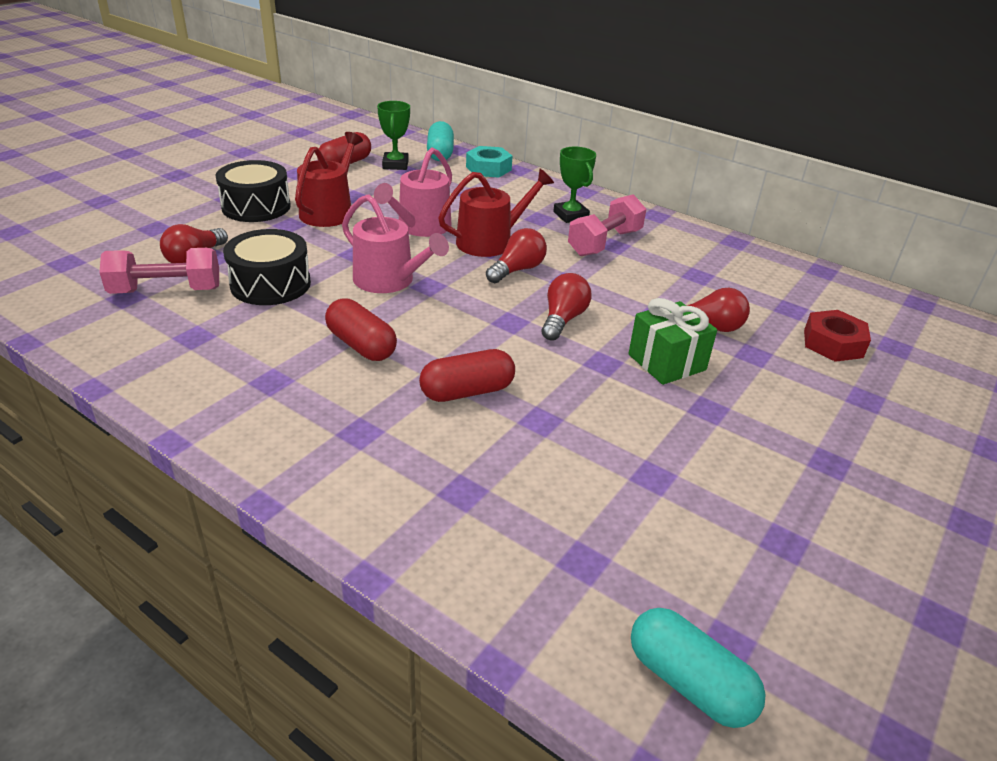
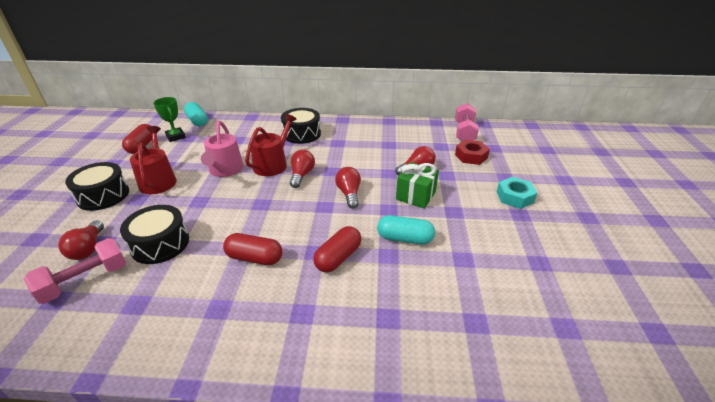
camera: 30 degrees left, 0 degrees up
pink watering can [342,194,449,293] -> none
turquoise nut [466,146,512,178] -> turquoise nut moved to [497,177,537,209]
green trophy [553,147,596,223] -> black drum [281,108,321,144]
pink dumbbell [568,194,646,256] -> pink dumbbell moved to [455,103,479,141]
turquoise capsule [631,608,766,728] -> turquoise capsule moved to [377,215,435,245]

